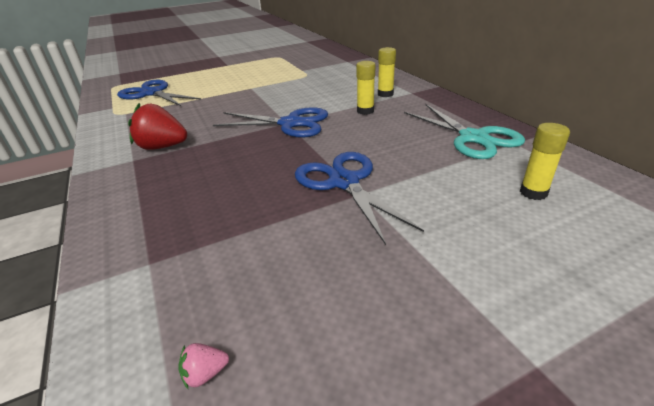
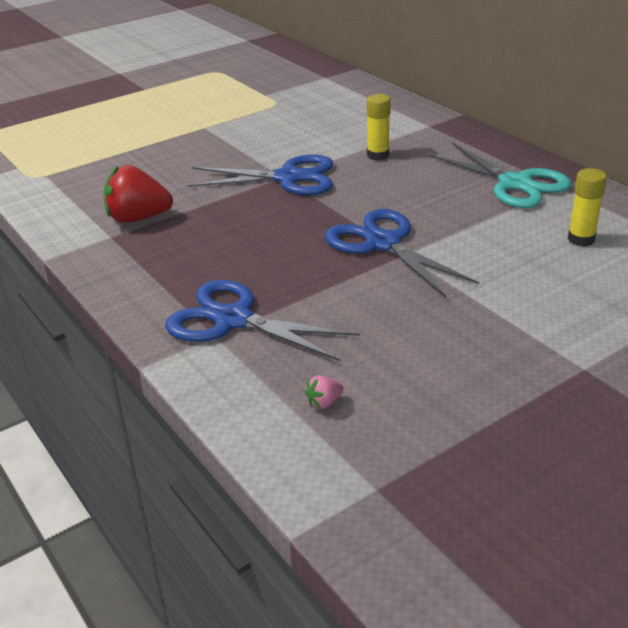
camera: 10 degrees left, 0 degrees up
blue scissors [117,80,201,106] -> blue scissors moved to [165,280,360,361]
yellow glue stick [378,47,396,97] -> none

